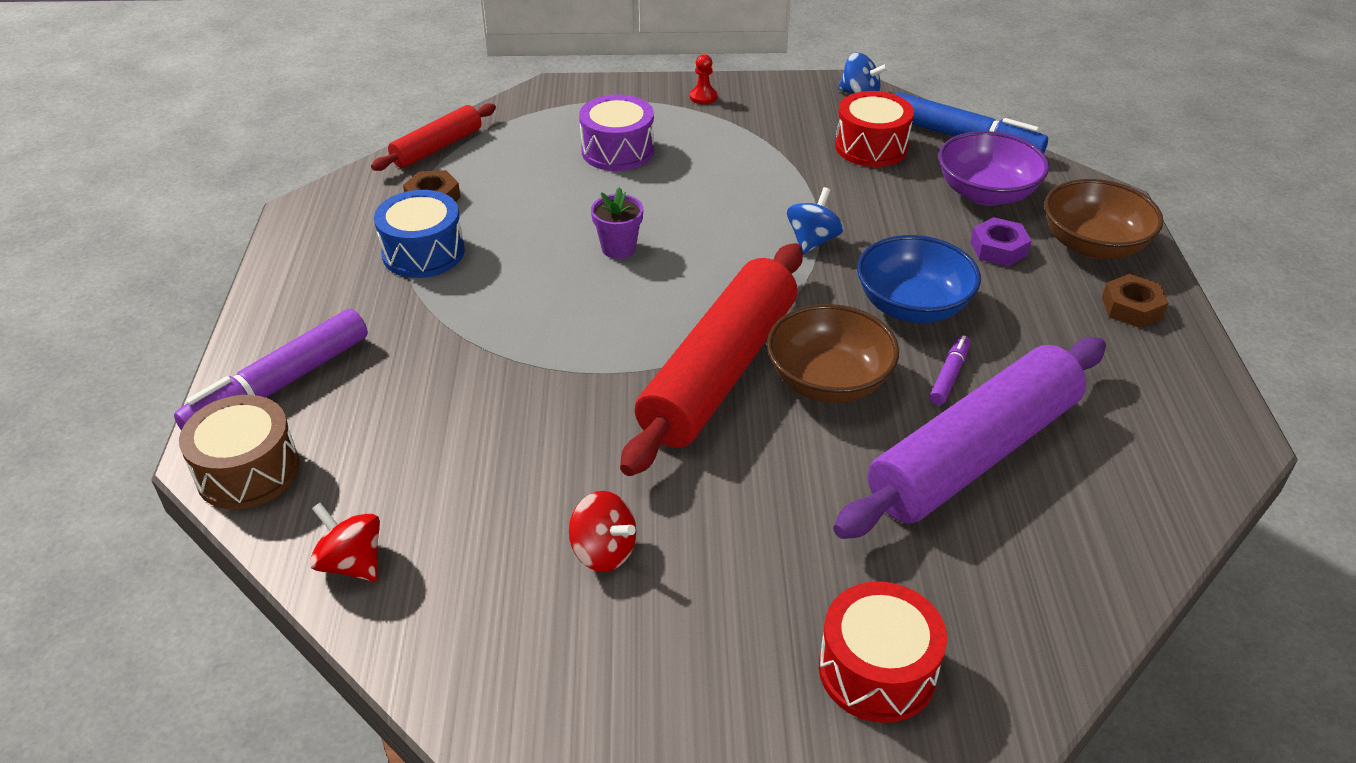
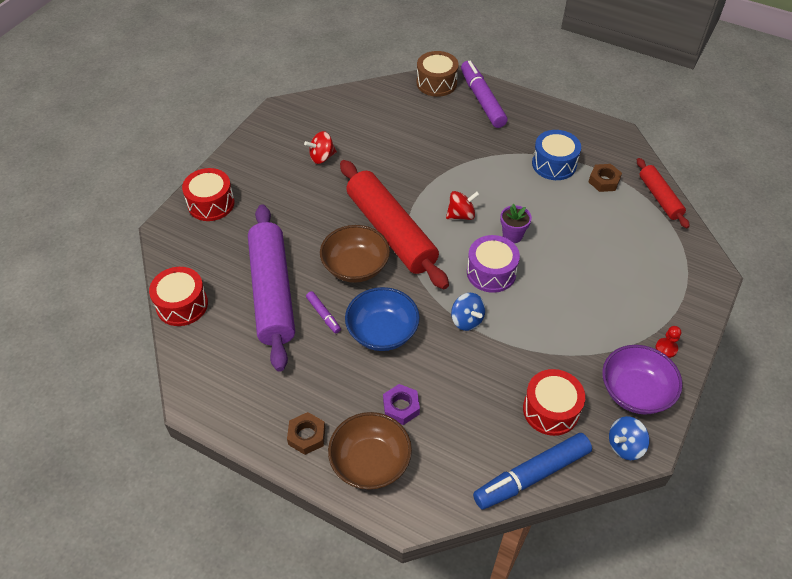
camera: 120 degrees right, 10 degrees up
red spinning top [310,503,380,582] -> red spinning top moved to [446,191,480,220]
purple drum [579,94,654,171] -> purple drum moved to [467,235,520,293]
purple bowl [938,131,1049,206] -> purple bowl moved to [602,345,683,415]
none -> red drum [149,267,208,326]

